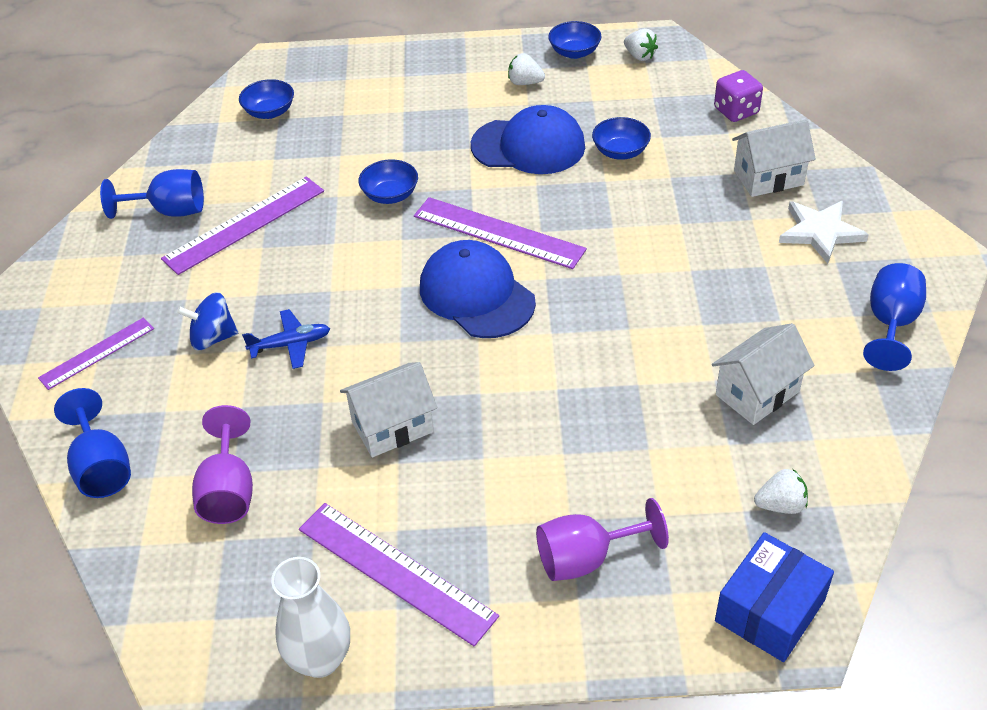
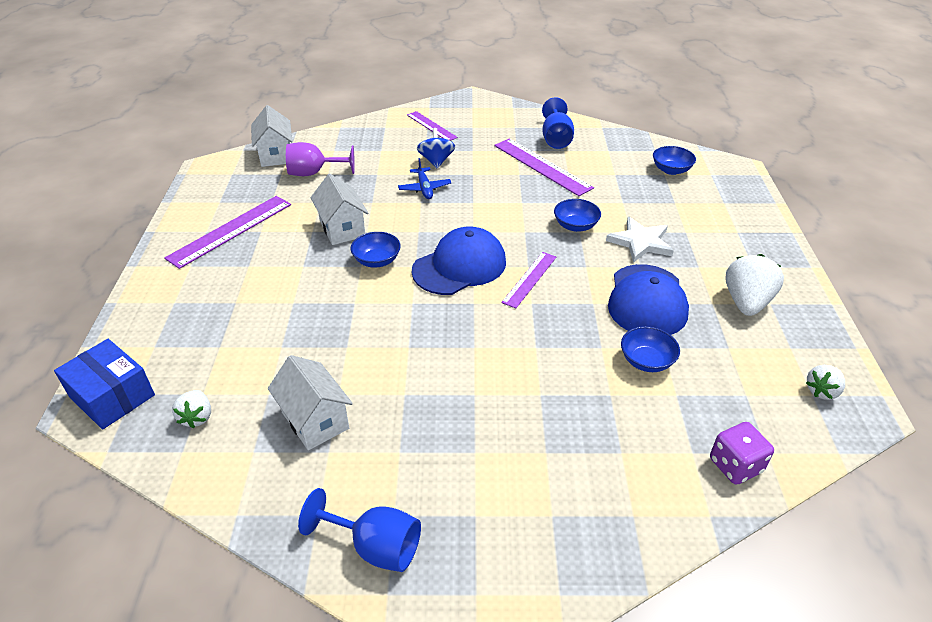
camera: 90 degrees right, 5 degrees down
blue goblet [54,388,131,498] -> none
white vase [271,557,350,678] -> none
purple ruler [414,197,587,269] -> purple ruler [501,252,556,308], size x0.62
white strawberry [508,53,545,85] -> white strawberry [725,254,784,316], size x1.73
purple goblet [536,498,669,581] -> none
blue bowl [548,21,601,59] -> blue bowl moved to [351,232,401,268]
white house [732,119,816,197] -> white house moved to [251,105,293,167]
white star [779,201,869,264] -> white star moved to [606,217,674,263]

